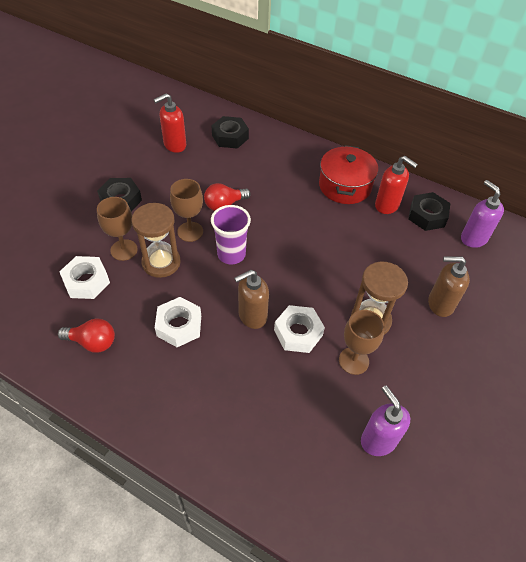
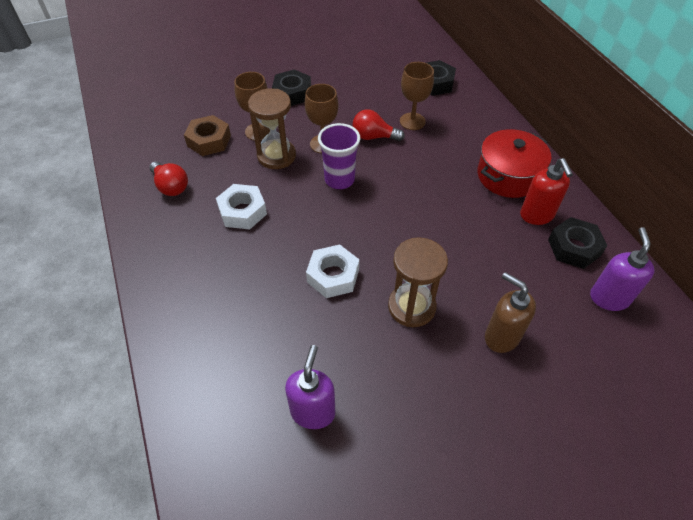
camera: 40 degrees right, 0 degrees up
white nut [59,256,110,299] -> brown nut [184,115,231,156]
red soap dispenser [154,93,186,153] -> none
brown soap dispenser [234,270,269,329] -> none
brown goblet [339,310,385,375] -> brown goblet moved to [400,62,434,130]

